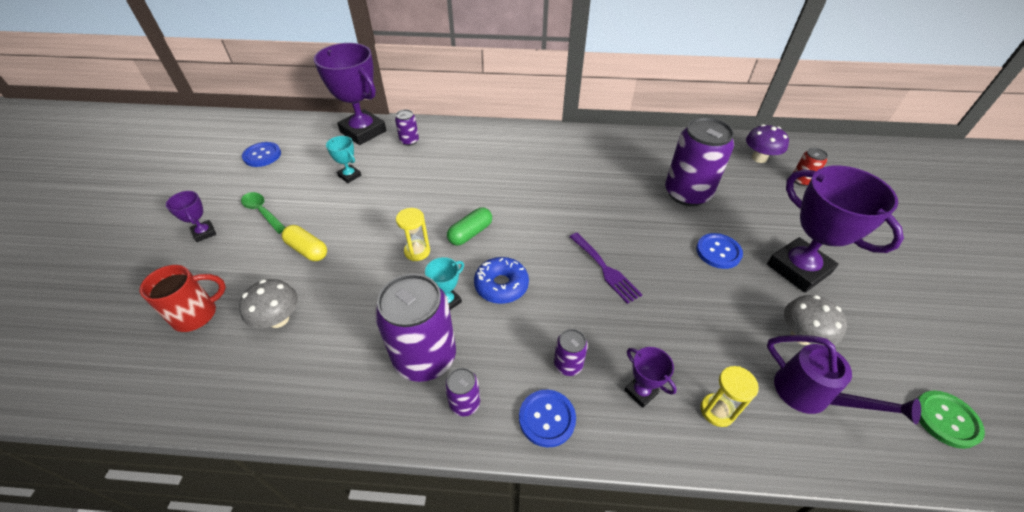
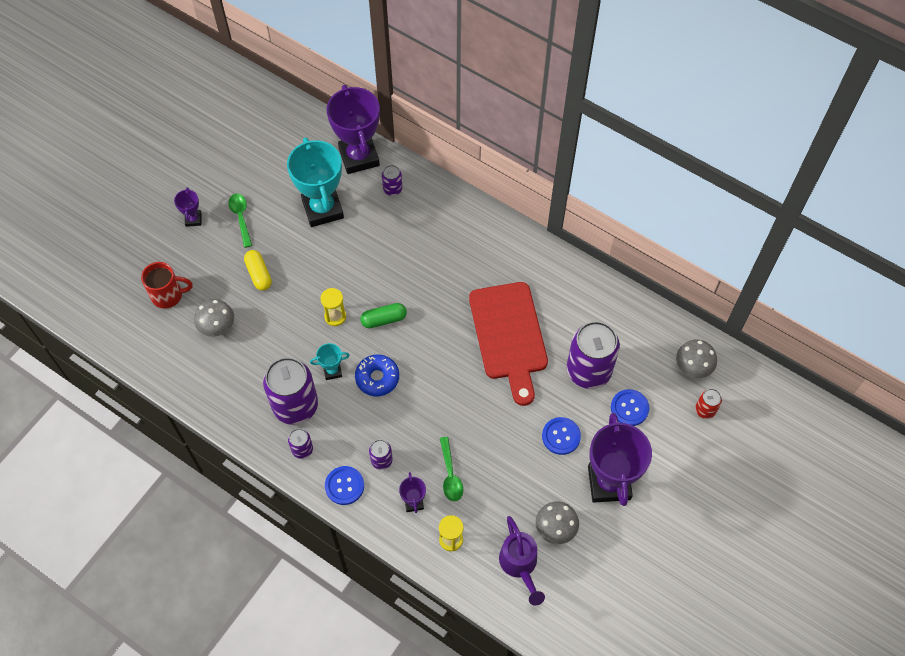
camera: 30 degrees right, 15 degrees up
blue button [242,142,281,167] -> blue button moved to [611,389,649,426]
turquoise trophy [326,136,361,183] -> turquoise trophy [287,137,344,227], size x2.22
purple fork [570,233,642,304] -> none
purple mushroom [746,124,789,163] -> grey mushroom [676,340,717,378]
green button [917,391,985,449] -> none
none -> green spoon [440,437,463,501]
none -> red cutting board [469,282,548,406]

